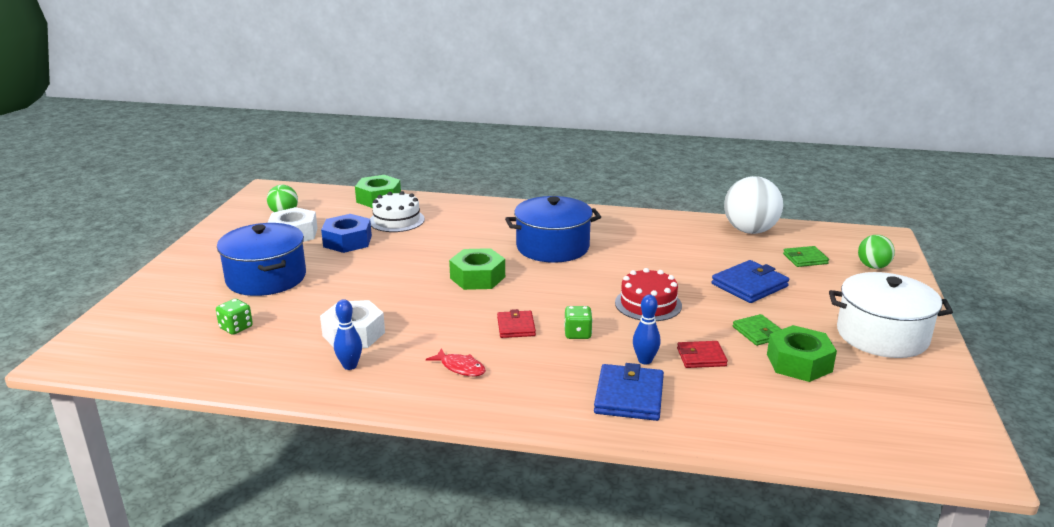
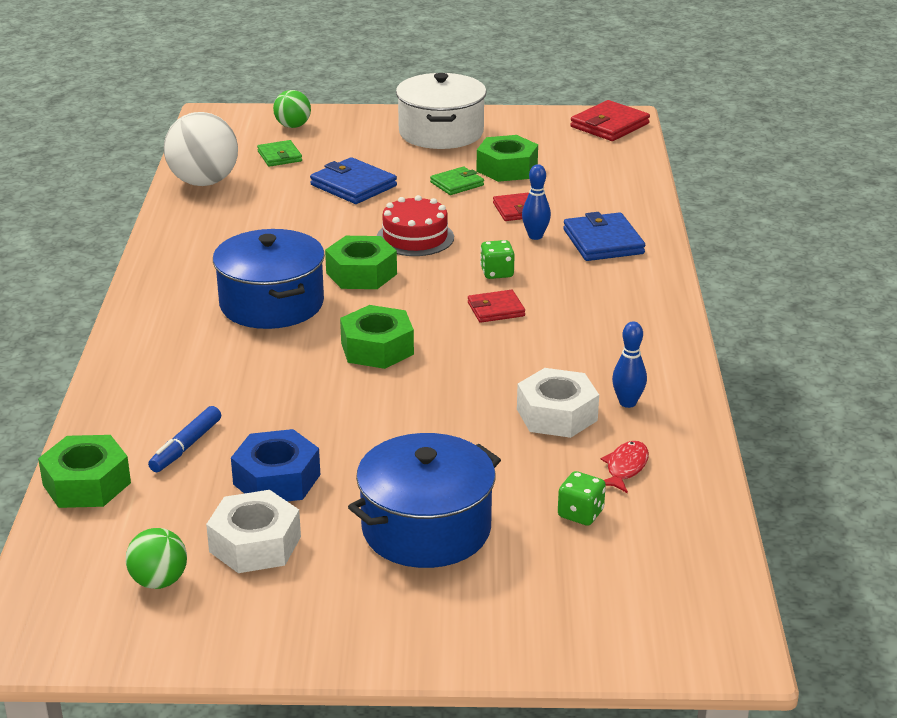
camera: 100 degrees left, 5 degrees up
white cake [370,191,425,232] -> blue marker [148,406,221,472]
red fish [426,348,486,376] -> red fish moved to [601,441,649,493]
blue wallet [594,363,664,421] -> blue wallet turned 75 degrees clockwise [563,212,645,261]
none -> green nut [325,236,397,289]
none -> red wallet [570,100,650,141]

